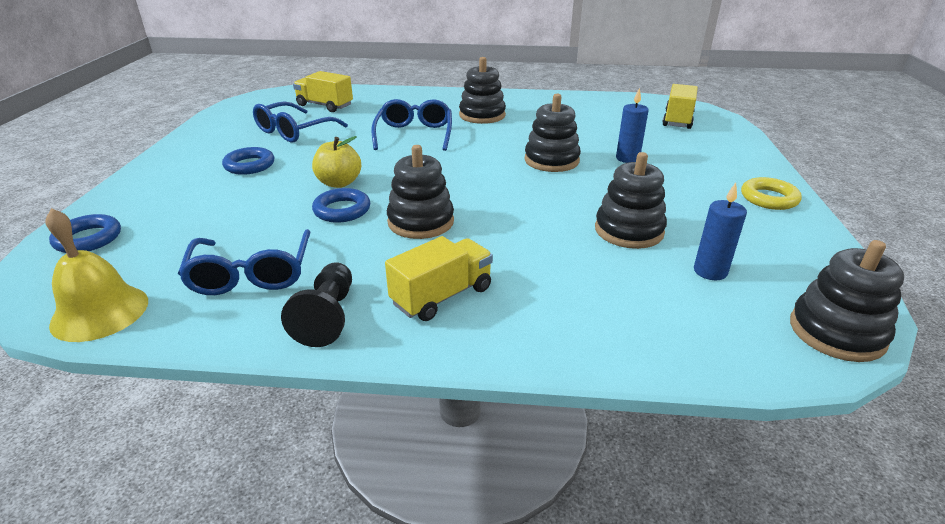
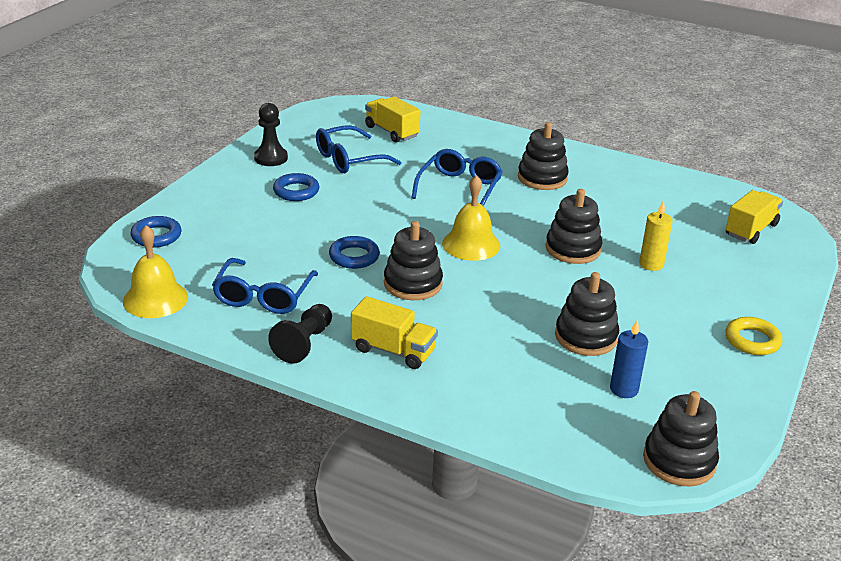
camera: 20 degrees right, 0 degrees up
yellow apple [312,136,361,188] -> none
yellow truck [385,236,493,321] -> yellow truck turned 45 degrees clockwise [351,296,438,369]
blue candle [616,88,649,163] -> yellow candle [639,200,673,271]
none -> black pawn [254,103,288,166]
none -> yellow bell [442,175,500,261]

